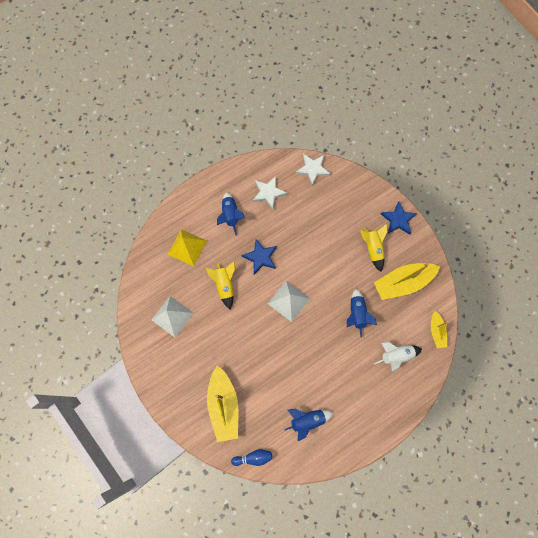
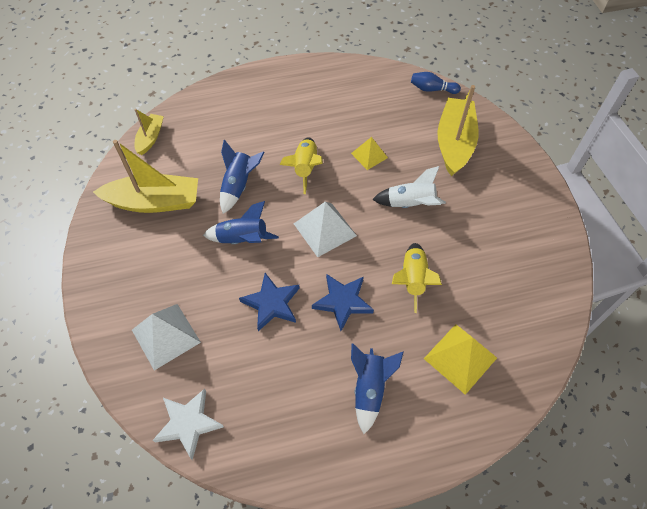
camera: 160 degrees left, 15 degrees down
white pyramid [151,296,194,337] -> white pyramid moved to [132,304,201,370]
white star [253,176,287,210] -> none
blue rocket [284,409,334,441] -> blue rocket moved to [203,201,279,244]
yellow rocket [360,224,387,272] -> yellow rocket moved to [279,137,323,194]
white rocket [374,342,422,371] -> white rocket moved to [372,166,446,208]
blue star [381,201,417,235] -> blue star moved to [239,273,300,331]
none -> yellow pyramid [351,137,388,170]

